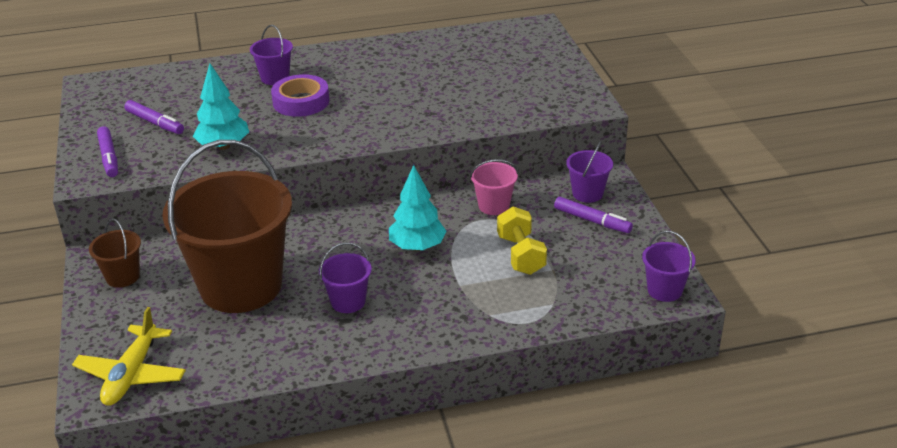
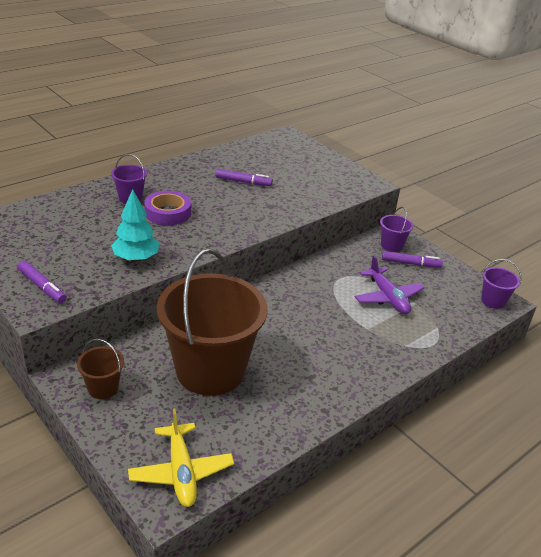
camera: 30 degrees left, 0 degrees up
purple marker [124,100,184,134] -> purple marker moved to [215,169,273,186]
purple bucket [319,242,372,313] -> none
turquoise tree [389,165,446,251] -> none
pink bucket [470,159,518,215] -> none
yellow dumbbell [497,206,547,275] -> purple plane [355,255,425,314]

